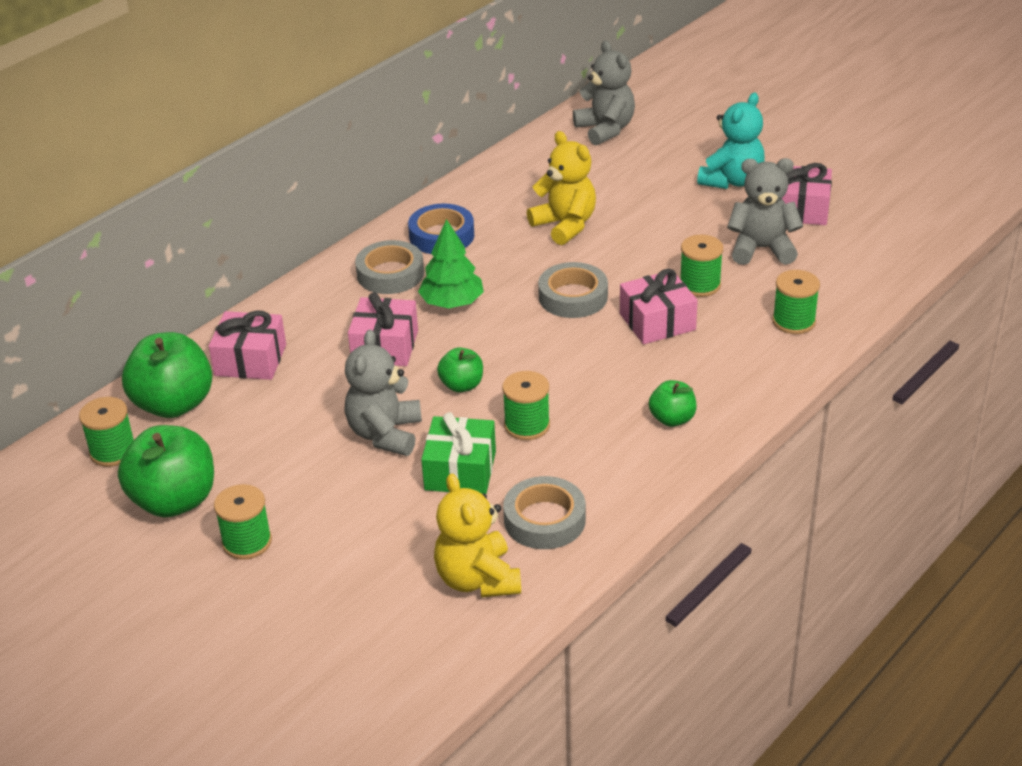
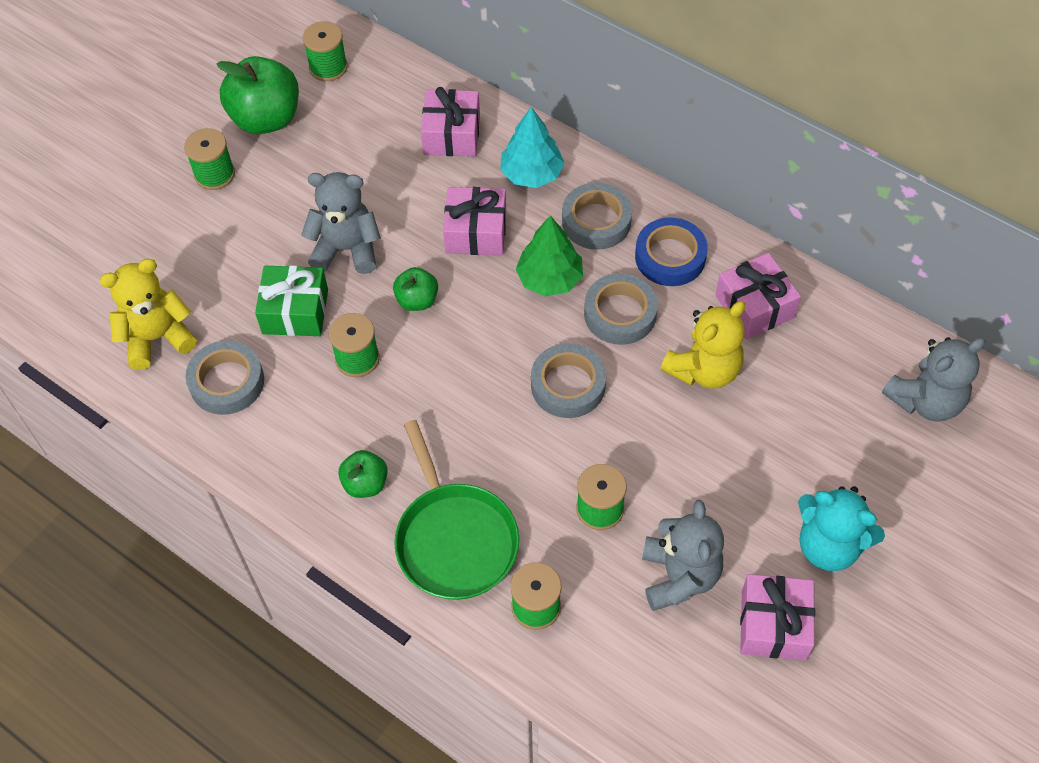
camera: 85 degrees right, 20 degrees up
green apple [122,332,212,418] -> none
pink gift [620,269,698,344] -> pink gift moved to [716,253,801,339]
none -> green pan [394,420,519,600]
none -> turquoise tree [500,107,564,188]
none -> grey tape [584,273,658,345]

